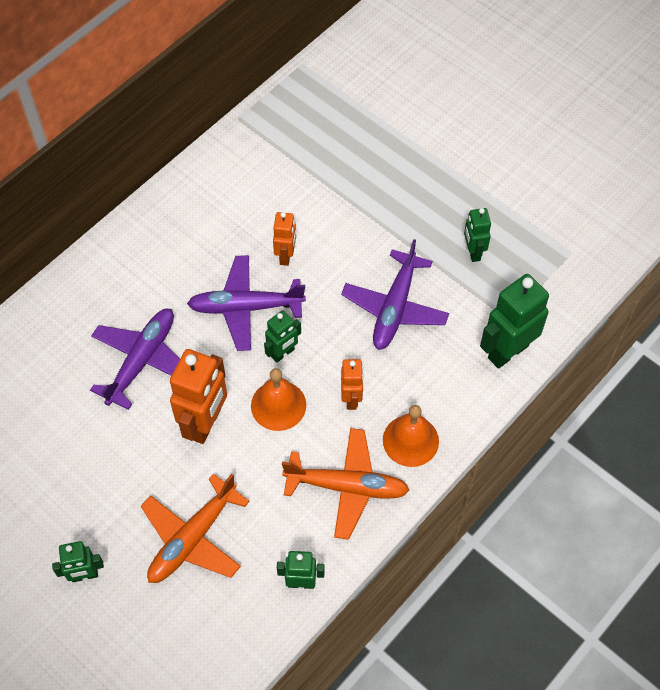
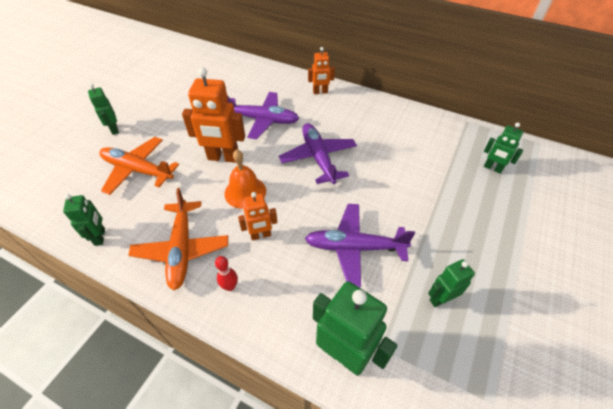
camera: 75 degrees right, 10 degrees down
green robot [264,310,301,363] -> green robot moved to [484,123,523,174]
orange robot [273,212,296,266] -> orange robot moved to [308,47,335,94]
orange bell [383,405,439,467] -> red bowling pin [215,256,238,291]

